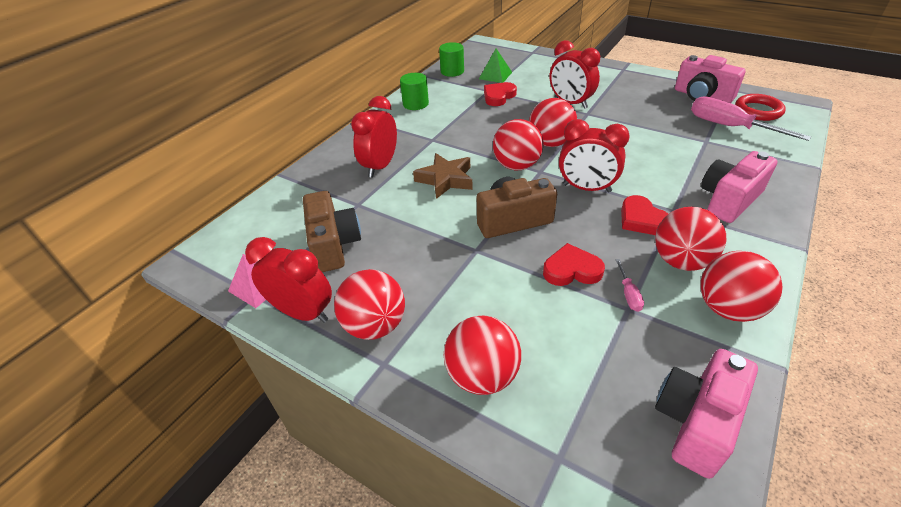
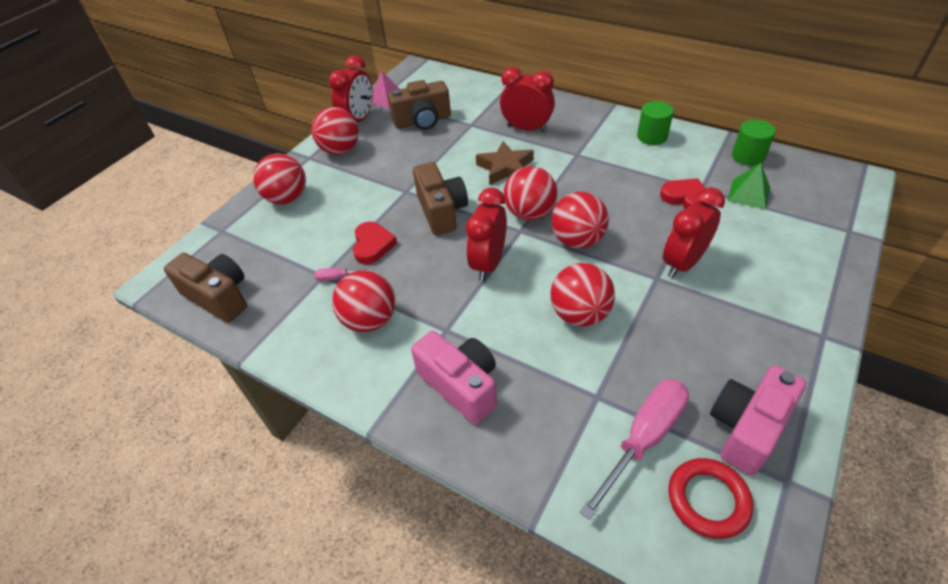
camera: 90 degrees right, 5 degrees up
red heart [621,195,668,235] -> none
pink camera [655,349,758,479] -> brown camera [164,253,247,323]
red ball [700,251,783,322] -> red ball moved to [551,263,615,326]

